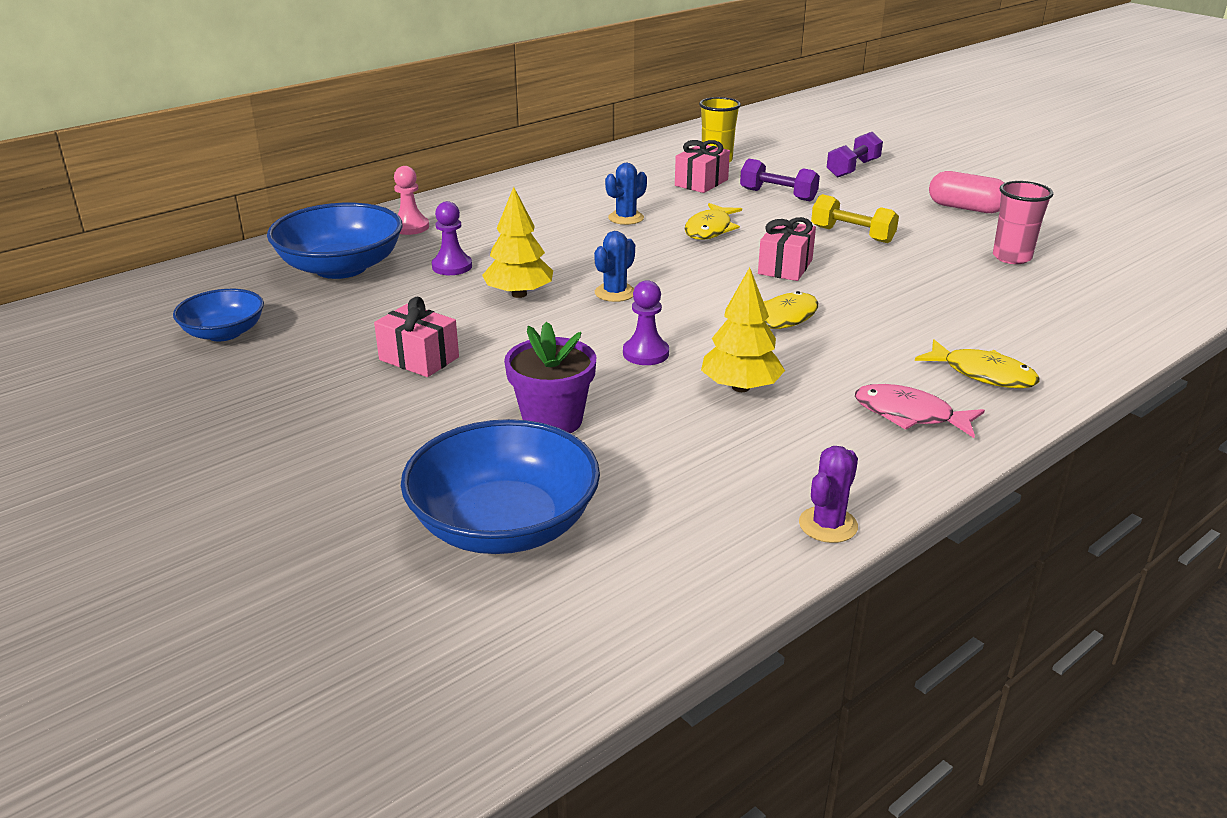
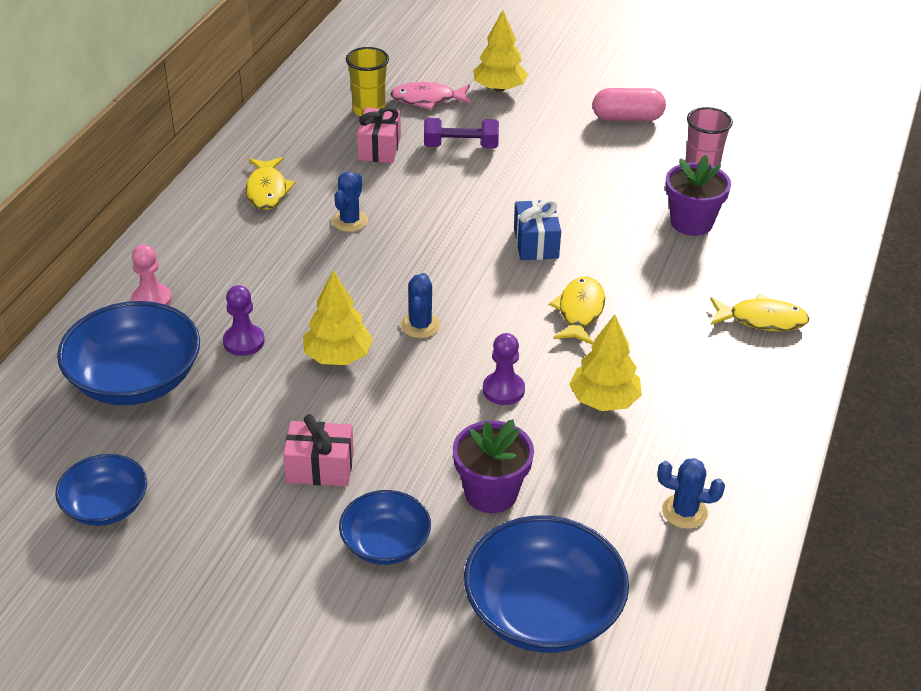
camera: 30 degrees left, 10 degrees up
yellow fish [685,203,742,240] -> yellow fish moved to [245,157,296,210]
pink gift [758,217,816,281] -> blue gift [514,199,561,260]
purple cactus [799,446,858,543] -> none
yellow dumbbell [811,194,899,243] -> none
purple dumbbell [827,132,883,178] -> yellow tree [473,10,528,92]
pink fish [855,384,985,438] -> pink fish moved to [390,82,472,110]
none -> blue bowl [339,490,431,565]
none -> blue cactus [657,458,725,529]
none -> purple flower pot [665,155,731,236]

